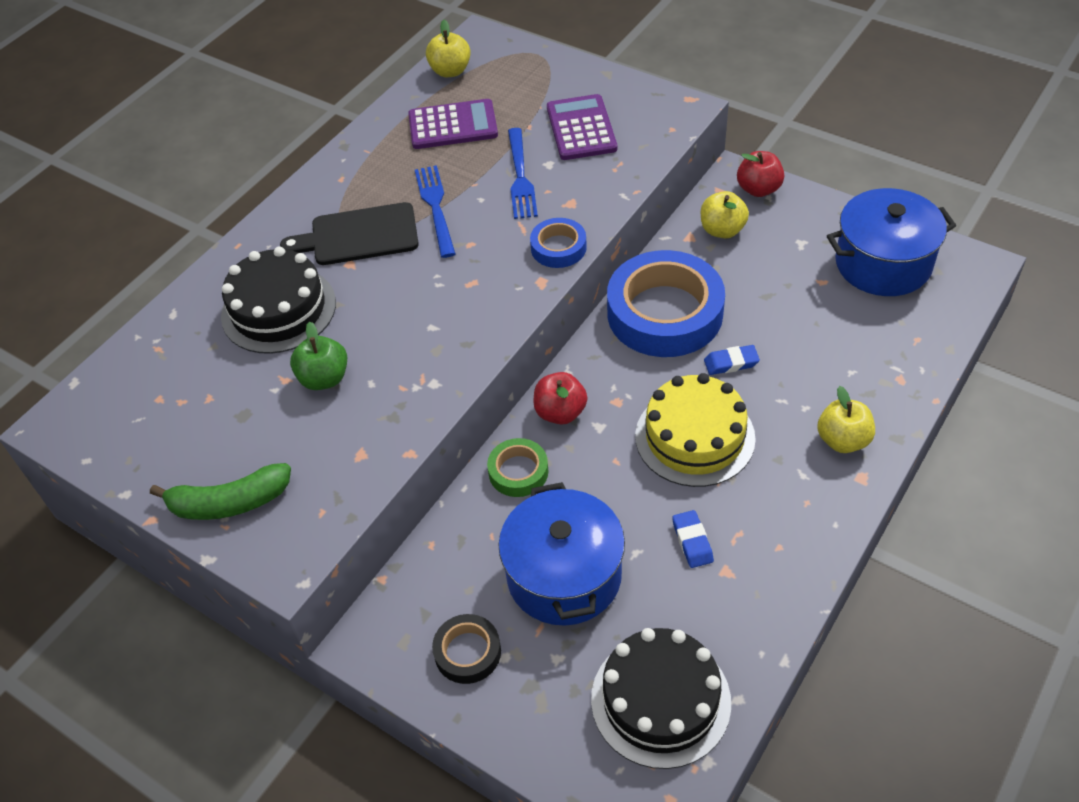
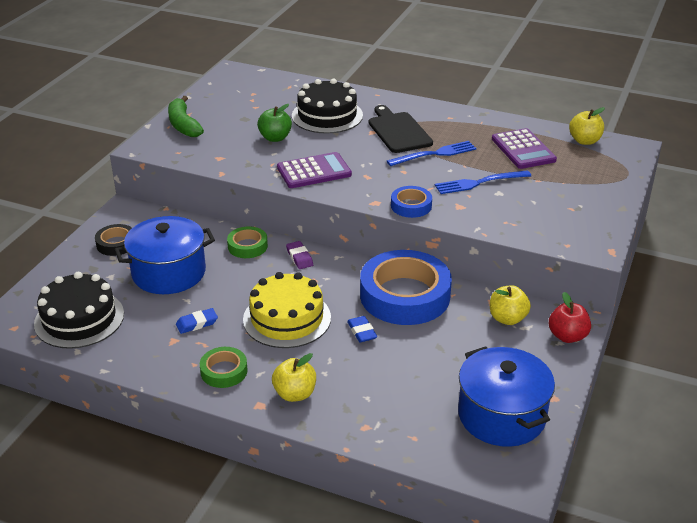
camera: 75 degrees right, 15 degrees down
red apple [533,372,587,425] -> purple eraser [286,241,313,269]
purple calculator [547,94,617,160] -> purple calculator moved to [277,152,352,188]
none -> green tape [200,347,248,388]

